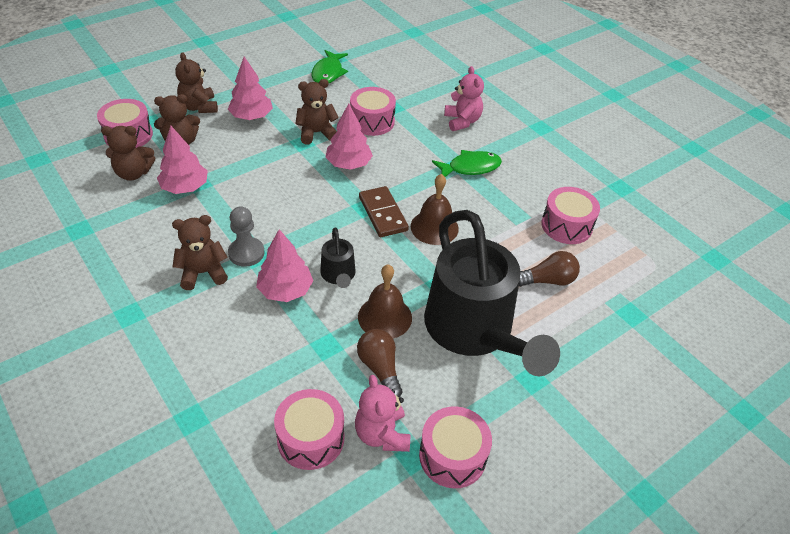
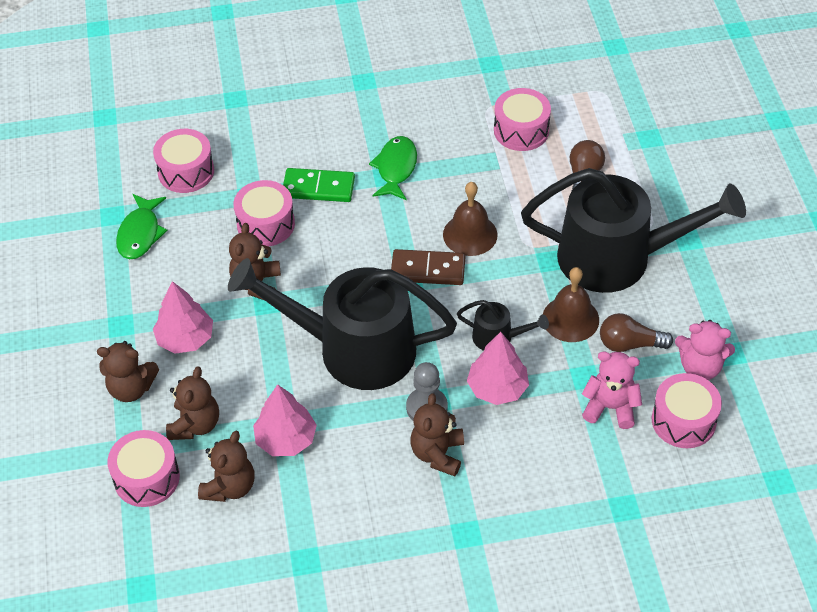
camera: 60 degrees left, 5 degrees up
green fish [312,50,348,84] -> green fish turned 60 degrees clockwise [116,194,167,259]
pink tree [325,104,373,170] -> none
pink drum [419,406,492,488] -> pink drum moved to [153,129,214,193]
pink teddy bear [444,66,484,131] -> pink teddy bear moved to [582,351,642,429]
none -> black watering can [228,258,457,390]
none -> green domino [283,168,355,202]

